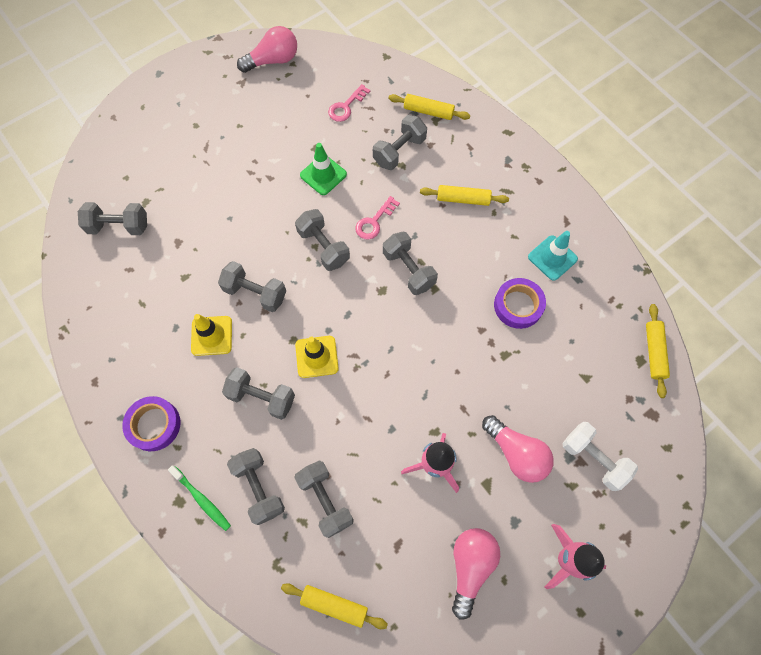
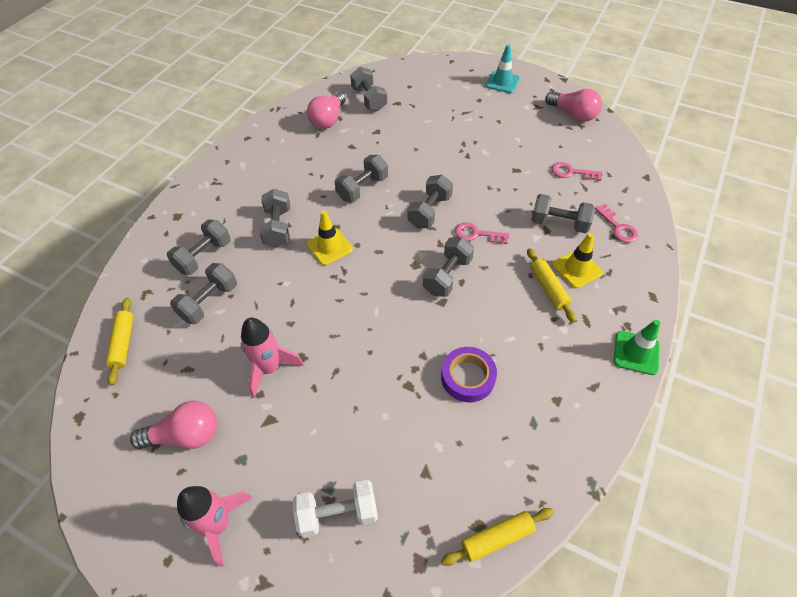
camera: 65 degrees right, 15 degrees down
purple tape [122,396,181,451] -> none
green toothbrush [168,465,231,531] -> none
yellow traffic cone [191,314,232,356] -> yellow traffic cone moved to [552,233,603,289]
grey dumbbell [218,261,286,312] -> grey dumbbell turned 45 degrees clockwise [335,155,388,202]
green traffic cone [300,143,347,195] -> green traffic cone moved to [614,320,660,375]
yellow rolling pin [388,94,470,120] -> pink key [595,204,638,243]
pink light bulb [482,415,554,483] -> pink light bulb moved to [307,92,346,129]
turquoise traffic cone [528,231,578,281] -> turquoise traffic cone moved to [486,45,520,93]
white dumbbell [562,422,638,491] -> white dumbbell turned 60 degrees clockwise [293,480,378,538]

